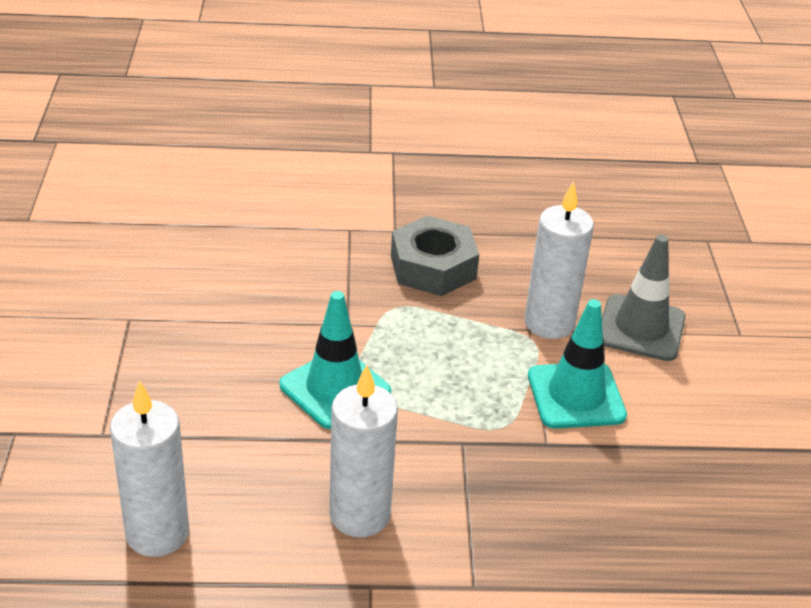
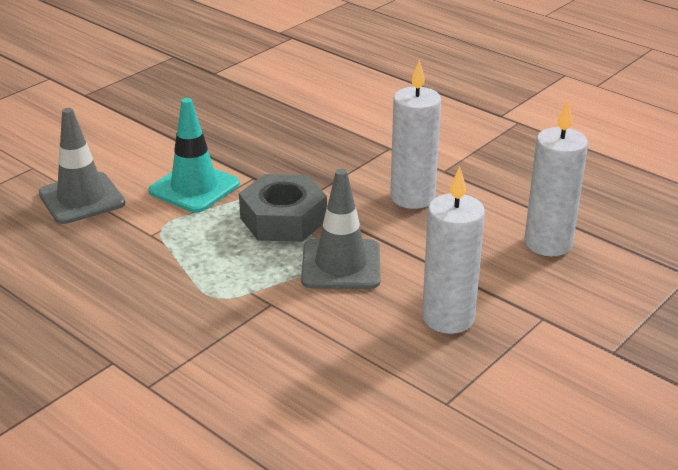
camera: 135 degrees left, 5 degrees down
turquoise traffic cone [279,291,391,429] -> grey traffic cone [301,169,380,289]
grey nut [391,216,479,296] -> grey nut moved to [239,174,327,242]
white candle [524,181,594,339] -> white candle moved to [422,167,485,334]

